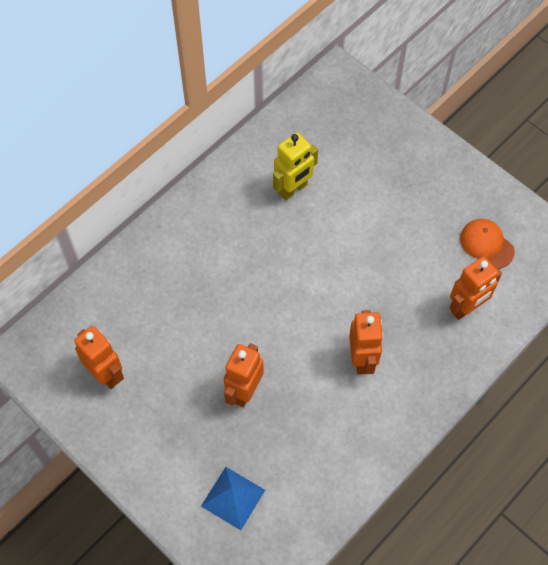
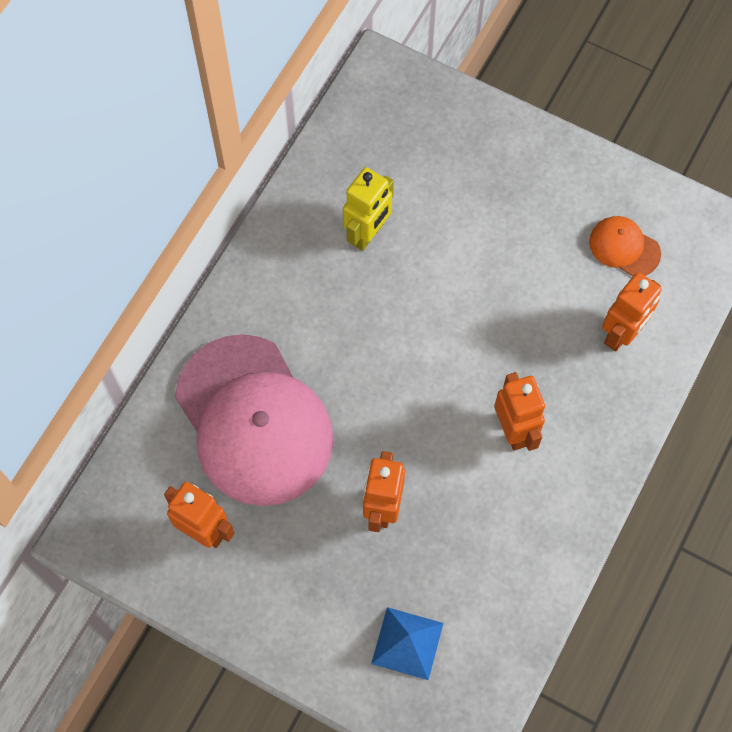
camera: 15 degrees left, 5 degrees up
none -> pink cap [175,334,334,506]

